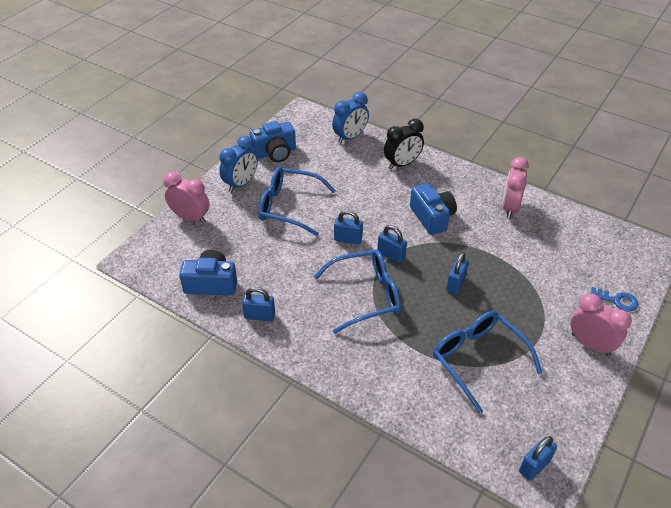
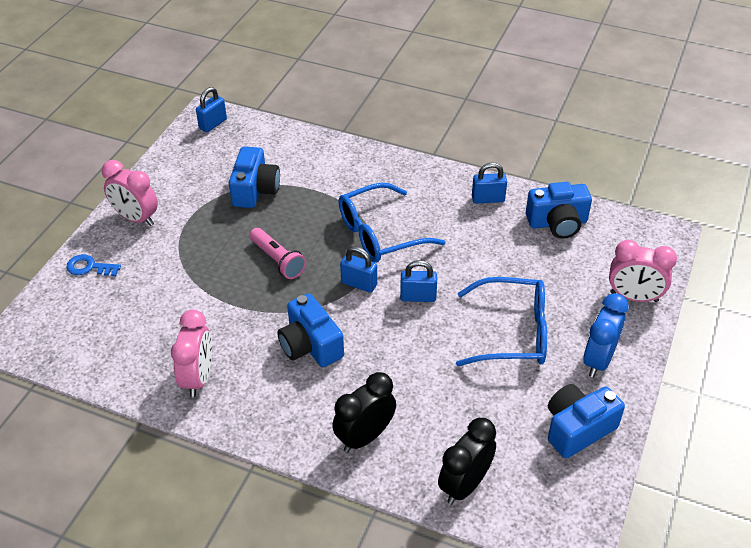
camera: 170 degrees right, 0 degrees up
blue clock [332,92,369,144] -> black clock [438,418,496,504]
blue glasses [433,311,542,414] -> blue camera [229,146,280,208]
blue padlock [446,252,469,294] -> pink flashlight [249,228,306,279]

